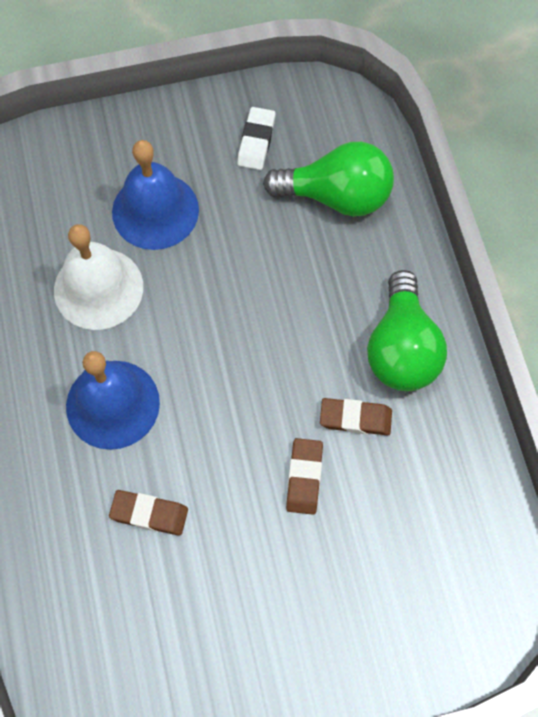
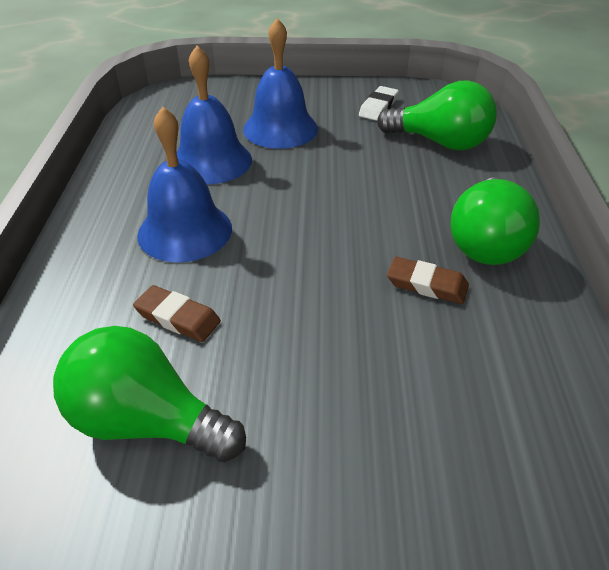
camera: 15 degrees right, 25 degrees down
white bell [54,224,143,330] -> blue bell [177,46,252,184]
brown eraser [286,438,323,515] -> none
none -> green light bulb [53,326,246,462]

